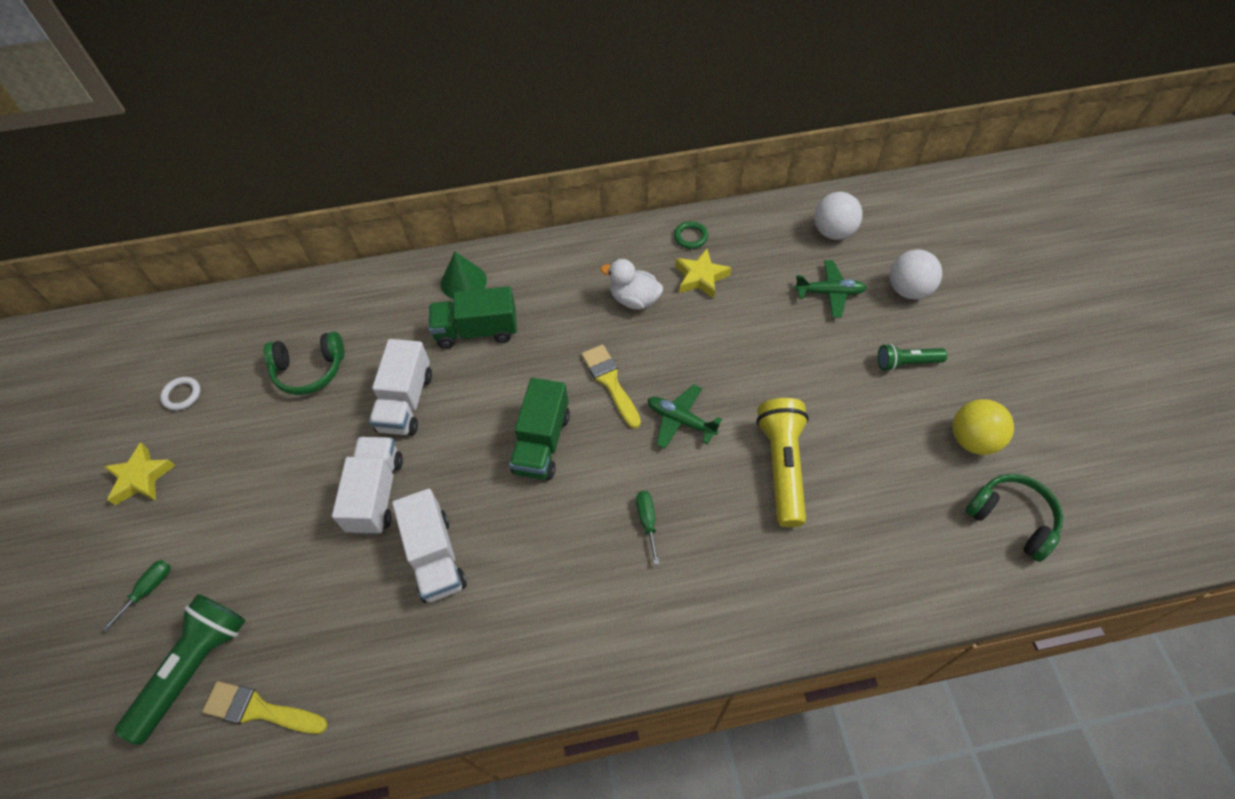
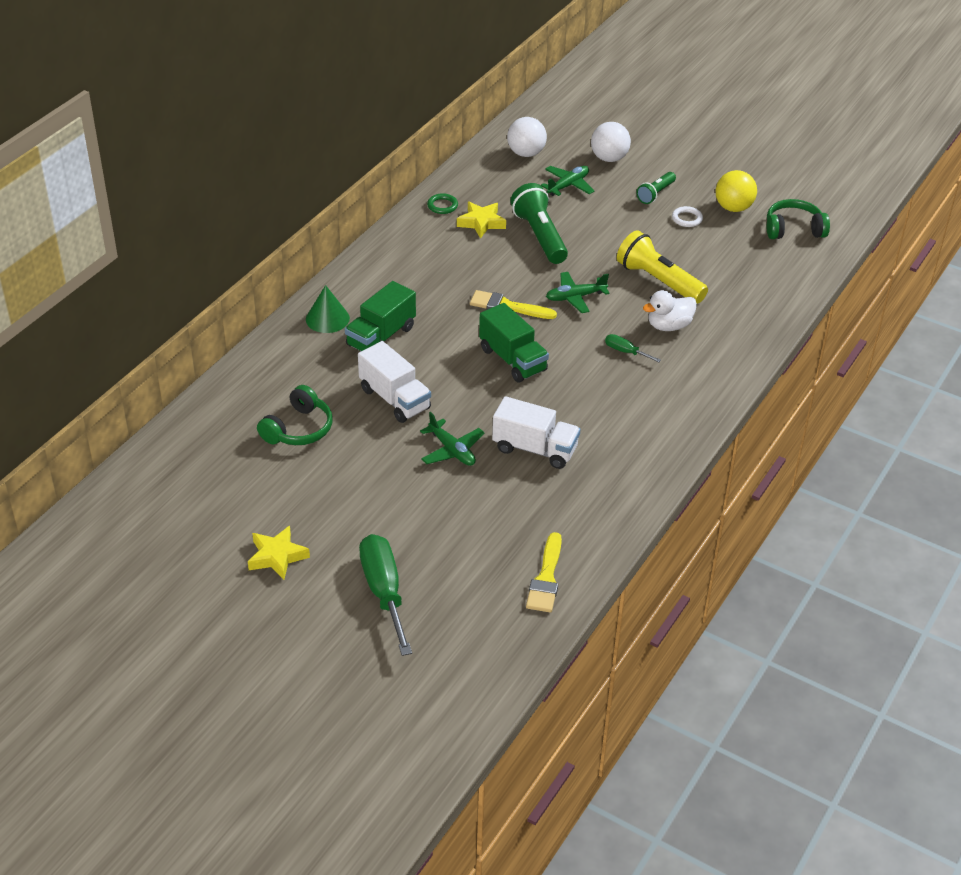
camera: 50 degrees left, 15 degrees down
green screwdriver [102,560,171,632] -> green screwdriver [359,534,412,656], size x2.12
green flashlight [115,594,246,745] -> green flashlight moved to [510,183,568,264]
white ring [160,377,201,411] -> white ring moved to [672,206,703,227]
yellow brush [202,681,328,734] -> yellow brush turned 45 degrees counterclockwise [526,532,562,612]
white truck [332,437,403,535] -> green plane [420,412,485,466]
white duck [600,259,663,310] -> white duck moved to [643,290,697,331]

